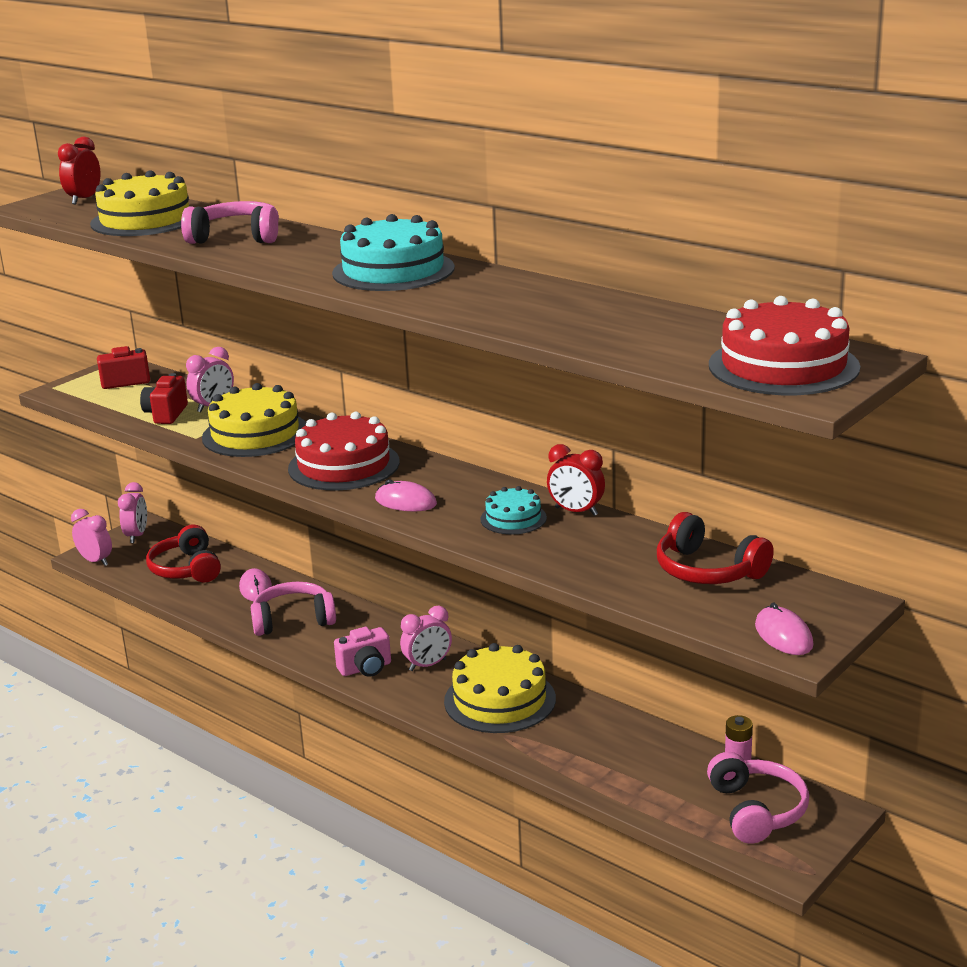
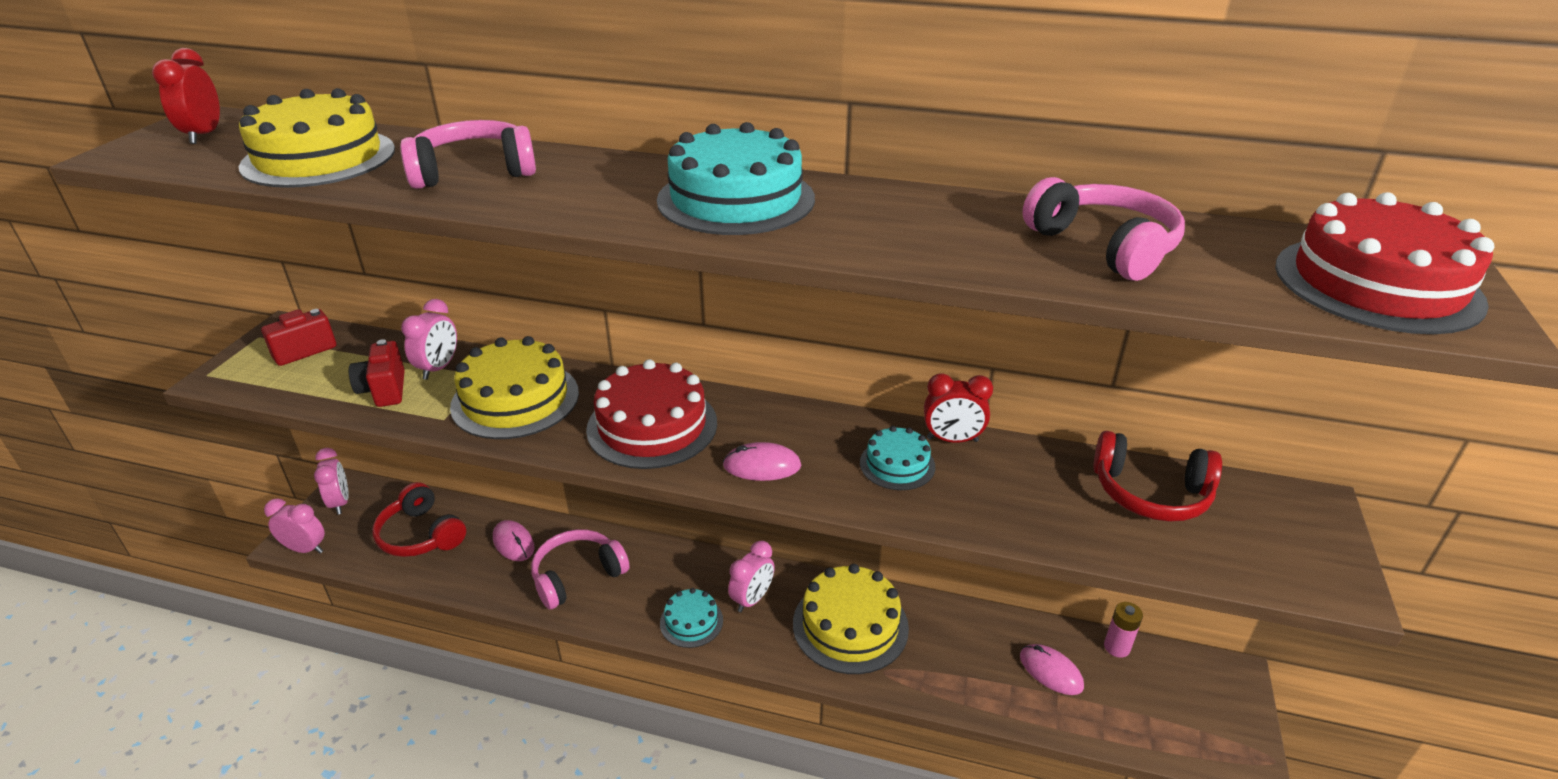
camera: 25 degrees left, 10 degrees up
pink camera [334,627,391,677] -> turquoise cake [660,588,723,648]
pink headphones [707,752,809,844] -> pink headphones moved to [1022,177,1185,281]
pink mouse [755,603,813,655] -> pink mouse moved to [1020,644,1084,695]

